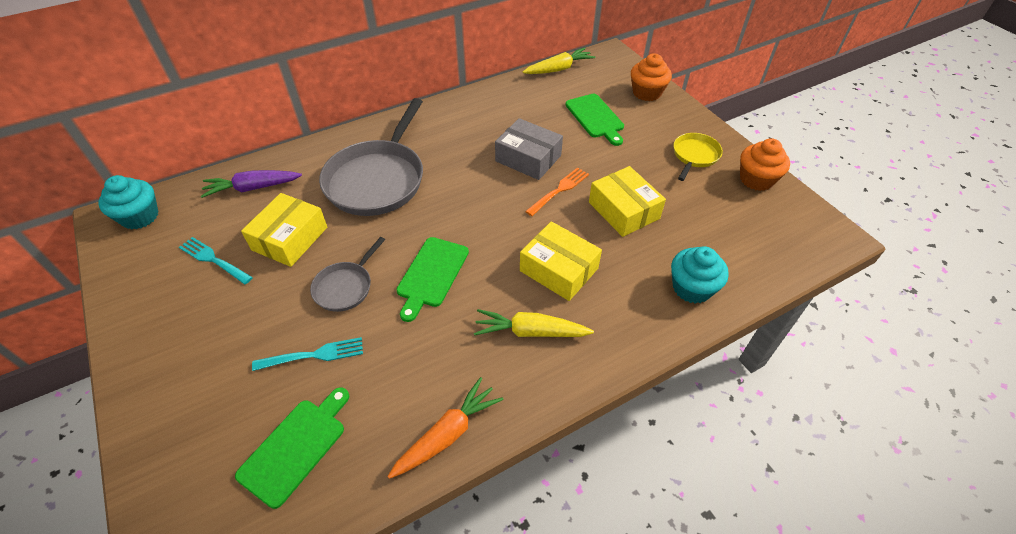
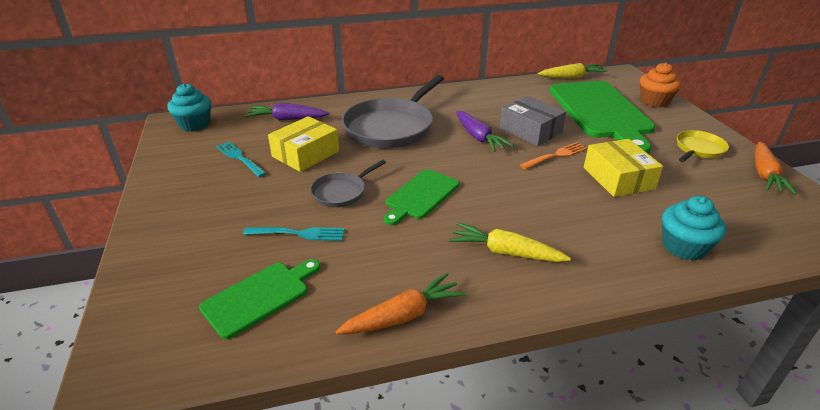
camera: 15 degrees right, 15 degrees down
yellow box [520,221,602,301] -> none
green cutting board [565,94,624,146] -> green cutting board [549,81,655,153], size x1.92
orange cupcake [740,138,790,191] -> orange carrot [755,142,797,195]
none -> purple carrot [456,111,514,152]

